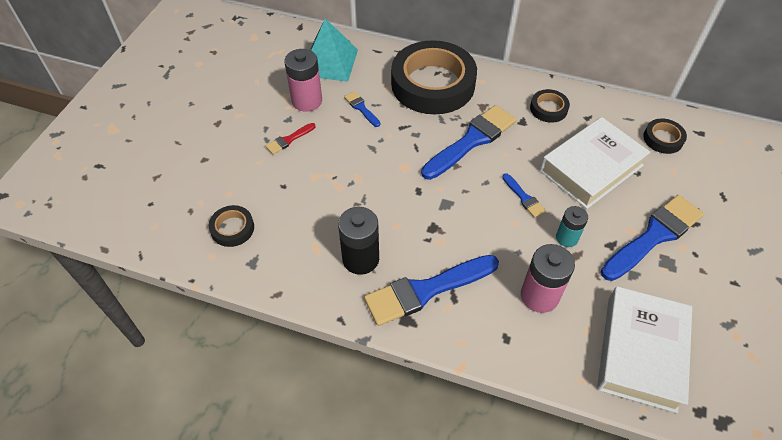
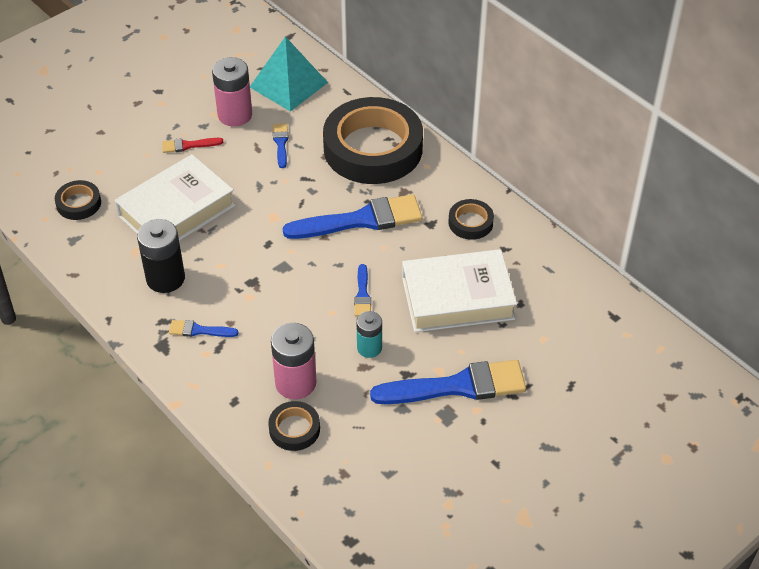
camera: 30 degrees right, 5 degrees down
blue brush [364,255,499,326] -> blue brush [169,320,239,337], size x0.46
white book [597,286,692,413] -> white book moved to [115,154,236,241]
black tape [643,118,687,154] -> black tape moved to [268,401,320,451]

